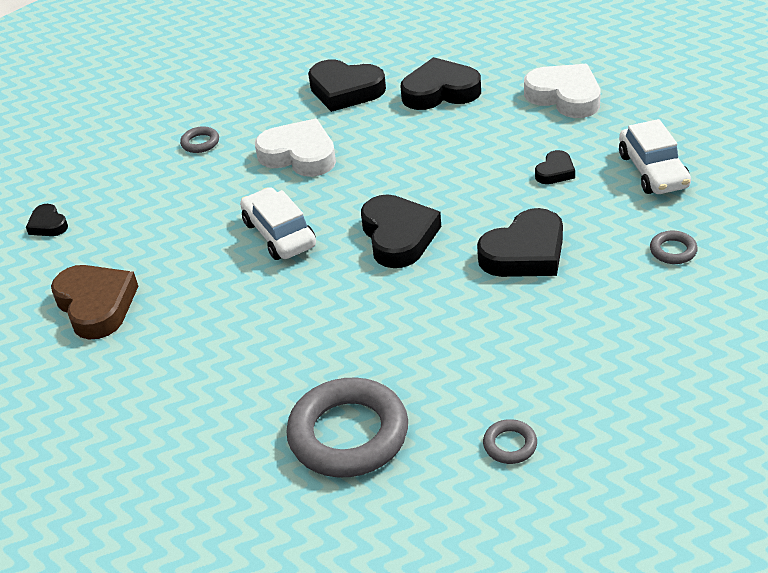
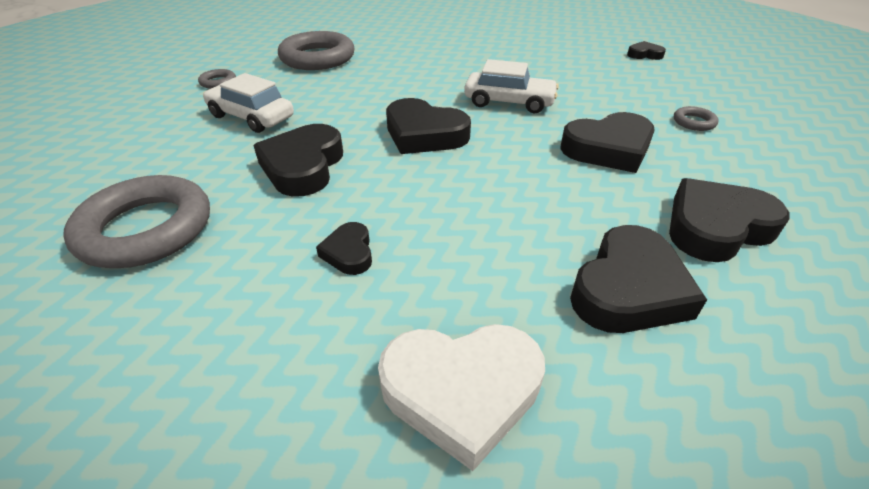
camera: 130 degrees right, 0 degrees up
brown heart [51,265,138,339] -> none
white heart [255,119,336,177] -> black heart [560,112,655,173]
white car [619,119,691,194] -> white car moved to [203,73,294,133]
grey ring [650,231,698,264] -> grey ring [63,175,210,268], size x2.31

